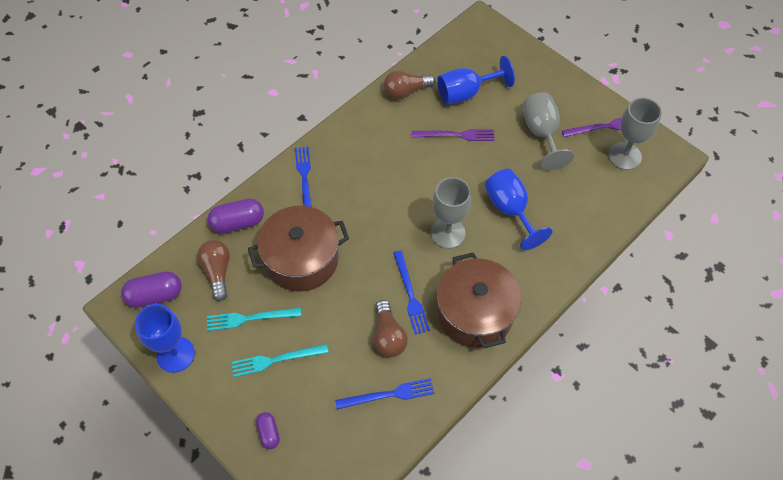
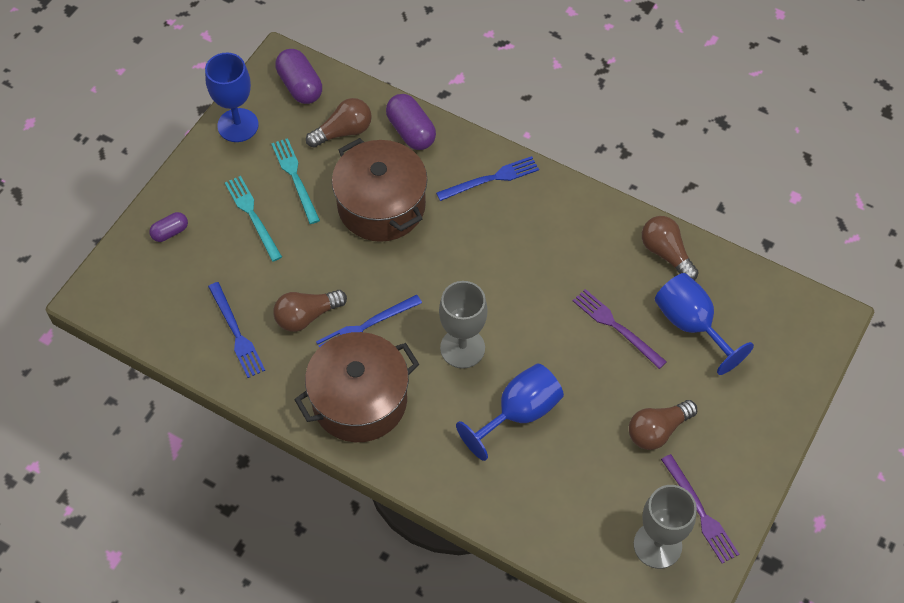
camera: 75 degrees right, 0 degrees up
purple fork [412,129,494,141] -> purple fork turned 150 degrees clockwise [573,289,667,369]
grey goblet [522,92,574,170] -> brown light bulb [629,400,697,450]

